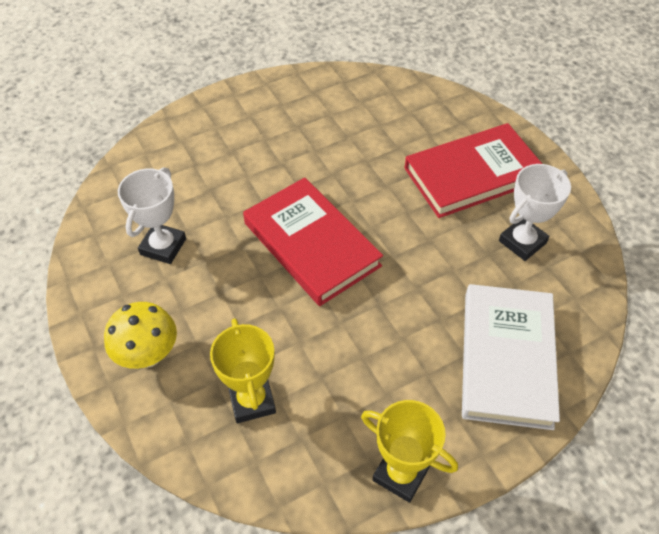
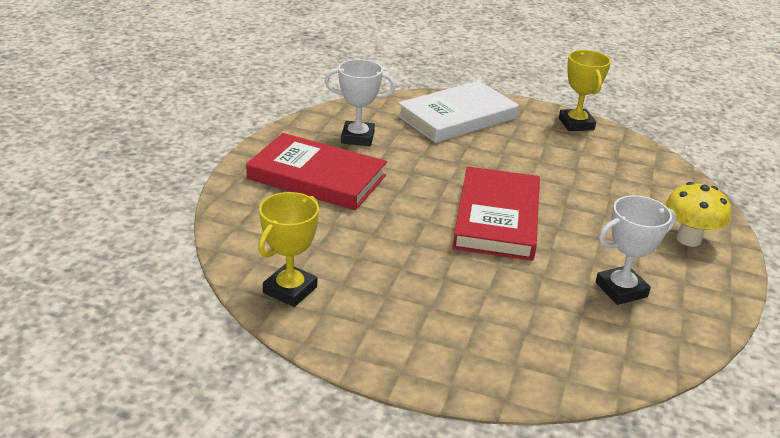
camera: 135 degrees left, 20 degrees down
yellow trophy [210,318,276,423] -> yellow trophy moved to [258,192,319,307]

